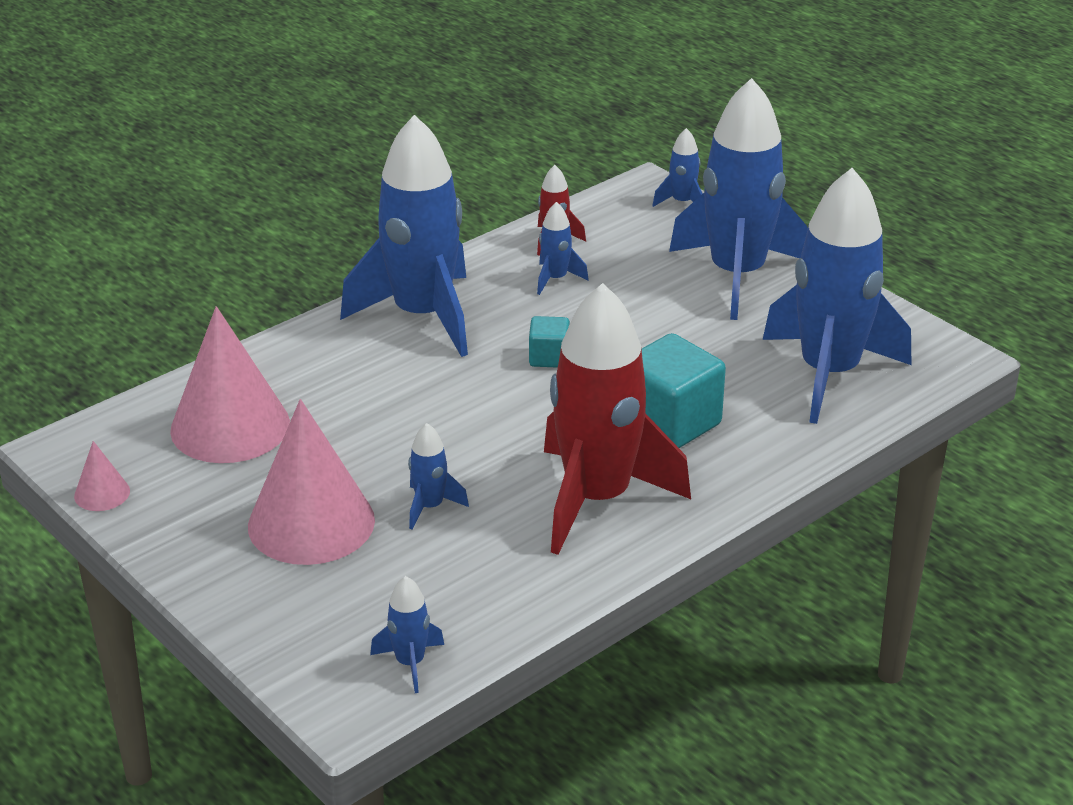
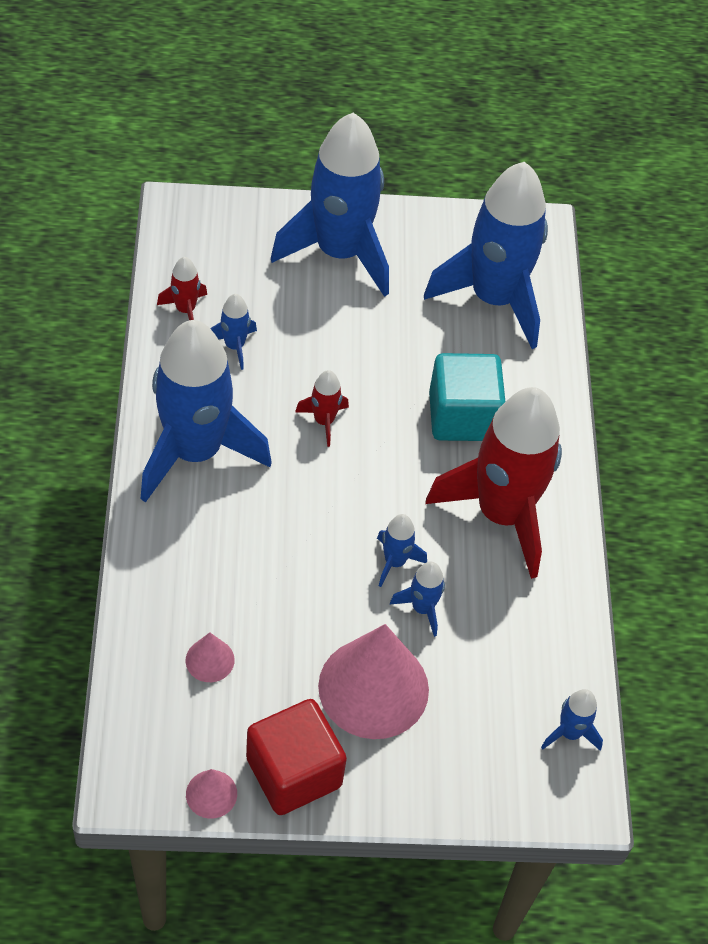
camera: 55 degrees left, 20 degrees up
pink cone [170,306,290,463] -> pink cone [186,632,235,682], size x0.44
turquoise cube [529,316,570,368] -> red rocket [295,370,349,447]
blue rocket [652,128,703,207] -> blue rocket moved to [377,514,427,587]
none -> red cube [246,699,347,815]

